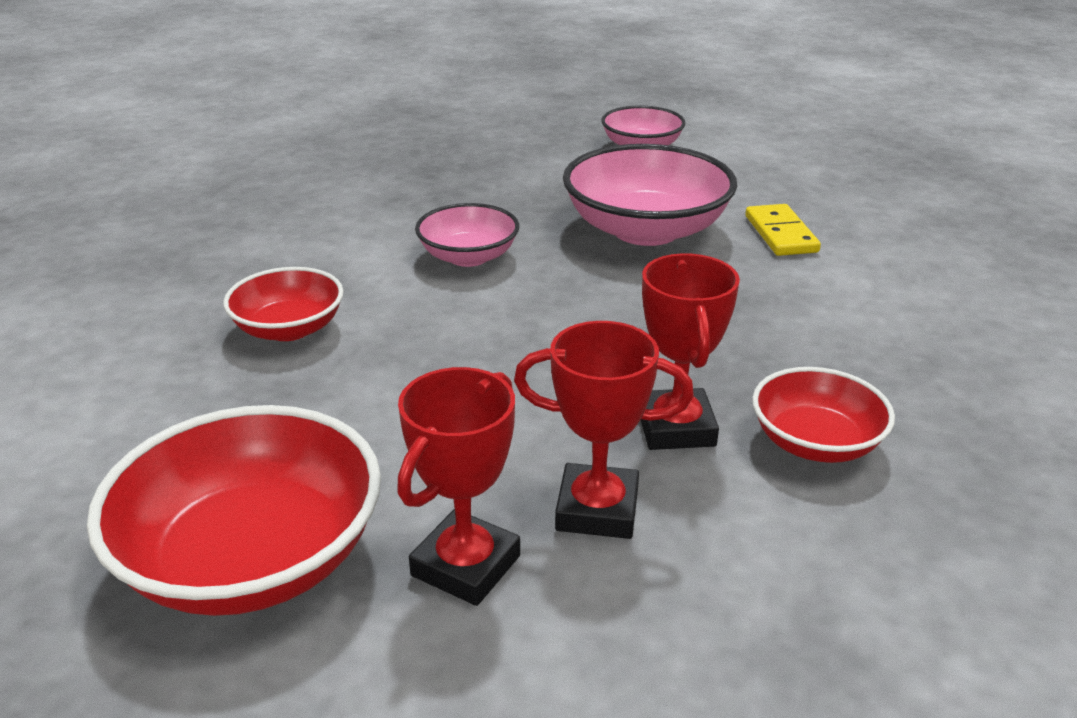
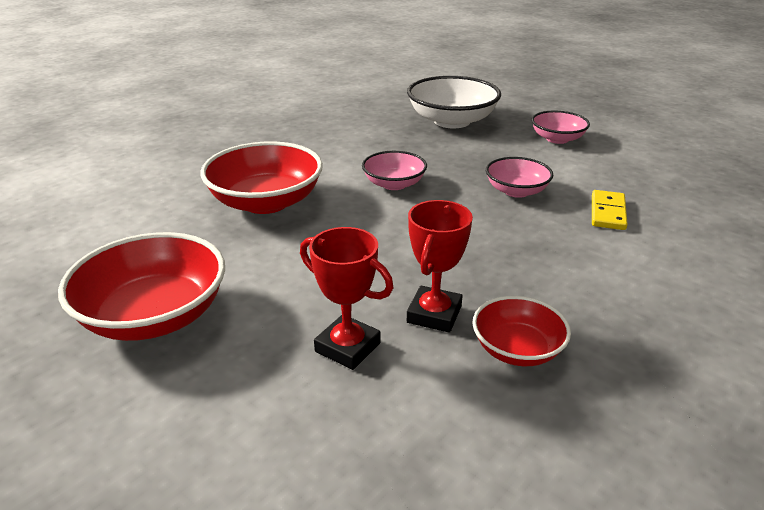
camera: 25 degrees right, 0 degrees up
red bowl [223,267,343,341] -> red bowl [200,141,323,214], size x1.73
red trophy [397,367,520,606] -> none
pink bowl [563,144,737,246] -> pink bowl [486,157,553,198], size x0.58
none -> white bowl [407,76,501,128]

